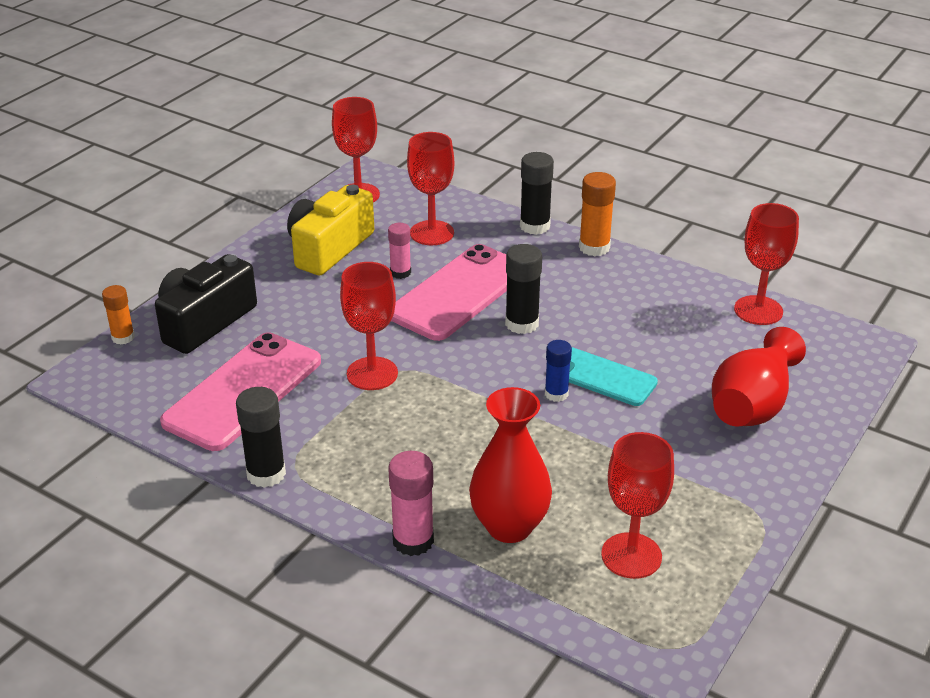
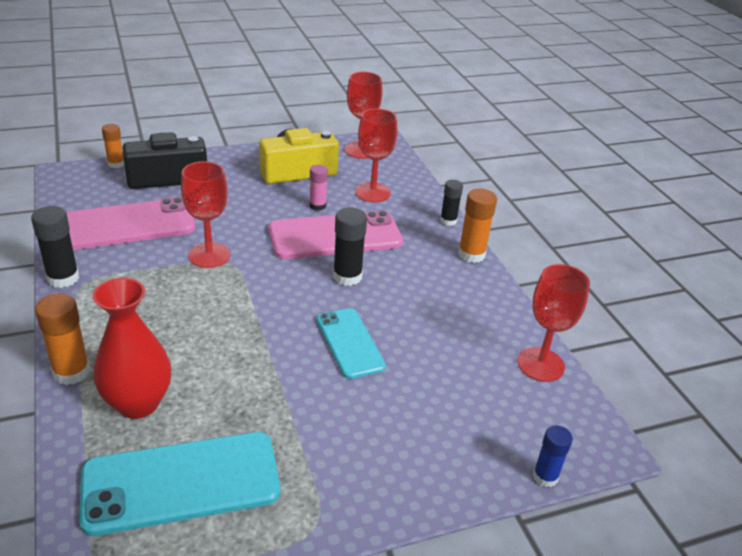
camera: 35 degrees right, 0 degrees up
pink glue stick [388,451,434,556] -> orange glue stick [35,293,90,385]
black glue stick [520,152,554,235] -> black glue stick [440,180,463,226], size x0.66
blue glue stick [545,340,572,402] -> blue glue stick moved to [533,425,573,487]
red goblet [601,432,674,579] -> turquoise phone [79,432,280,536]
red vase [712,327,806,426] -> none

